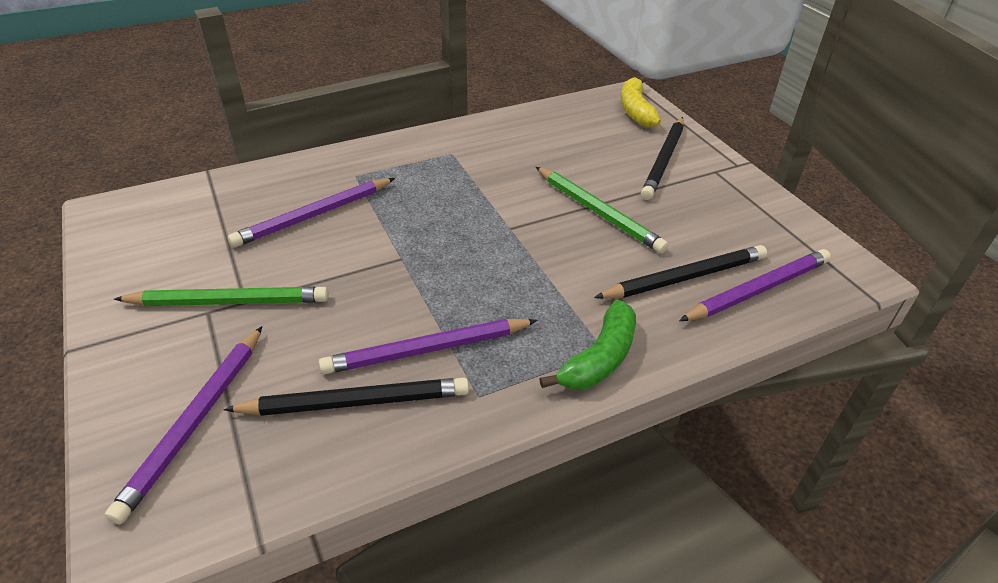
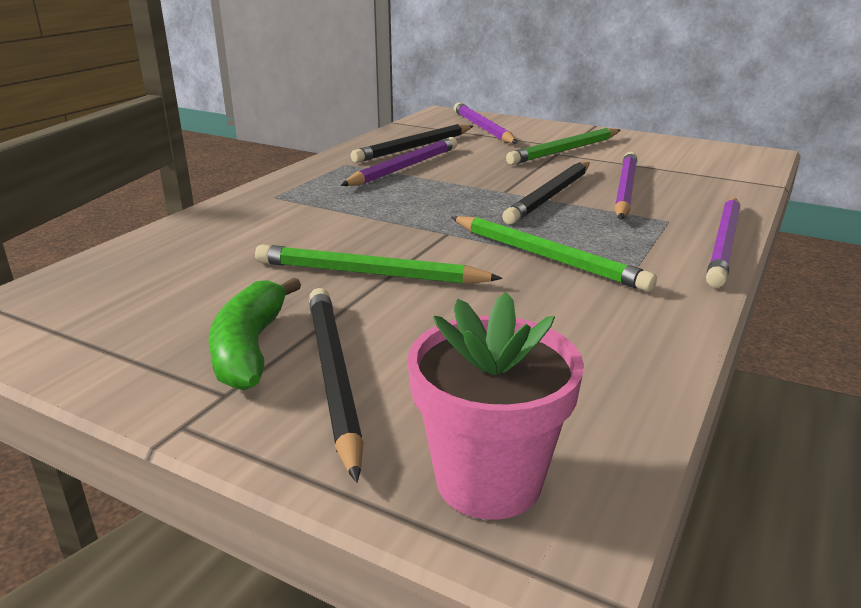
camera: 145 degrees right, 15 degrees down
green banana [539,300,636,390] -> green banana moved to [209,278,301,390]
black pencil [594,245,767,299] -> black pencil moved to [502,162,590,224]
yellow banana [621,76,661,128] -> pink flower pot [408,292,584,520]
purple pencil [679,249,831,321] -> purple pencil moved to [706,197,741,288]
none -> green pencil [451,216,657,292]

